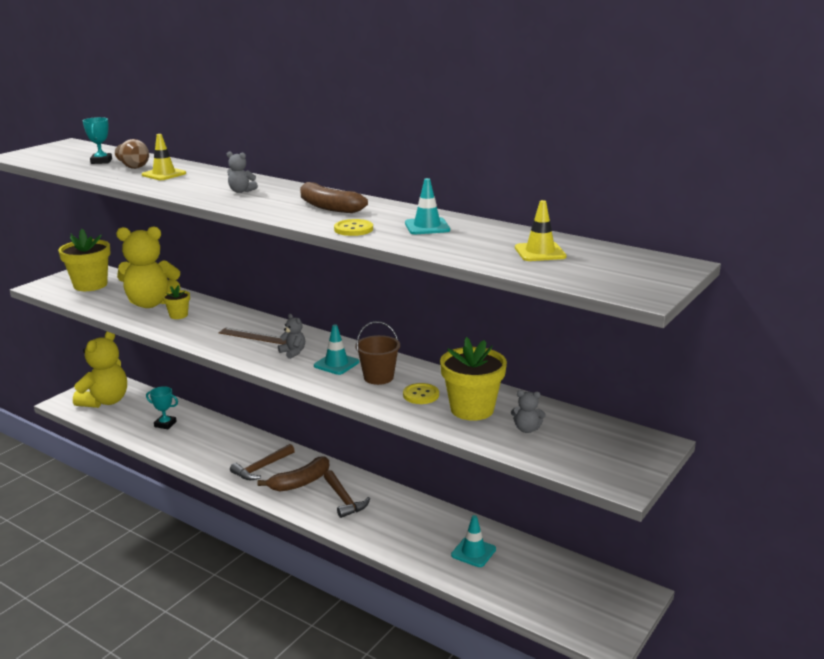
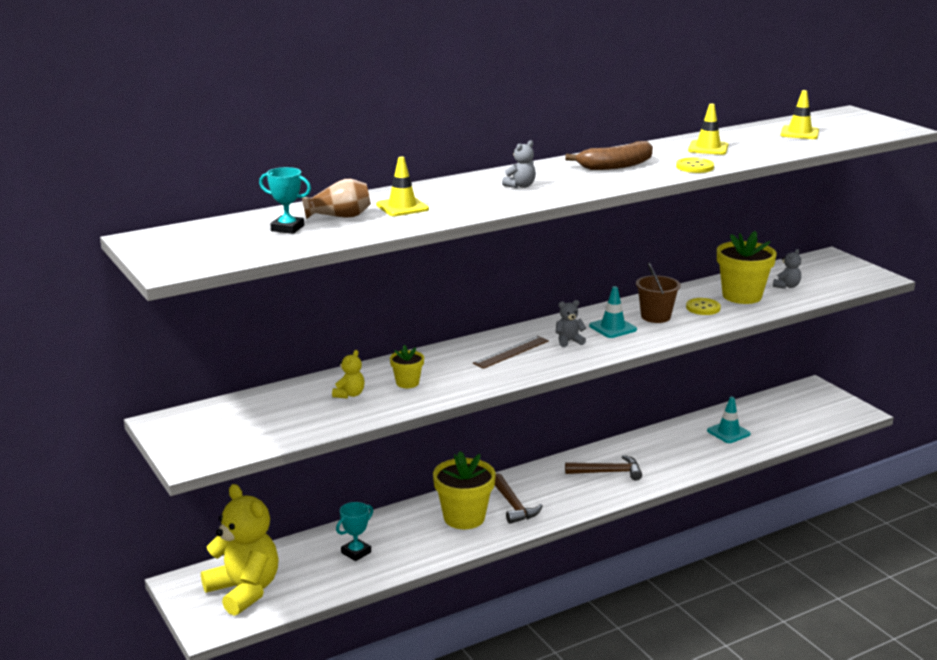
camera: 65 degrees left, 0 degrees up
yellow flower pot [58,229,111,291] -> yellow flower pot moved to [433,451,496,529]
yellow teddy bear [116,226,181,308] -> yellow teddy bear [332,350,364,398], size x0.42
brown banana [257,456,329,492] -> none
turquoise traffic cone [405,178,450,234] -> yellow traffic cone [688,104,728,155]

